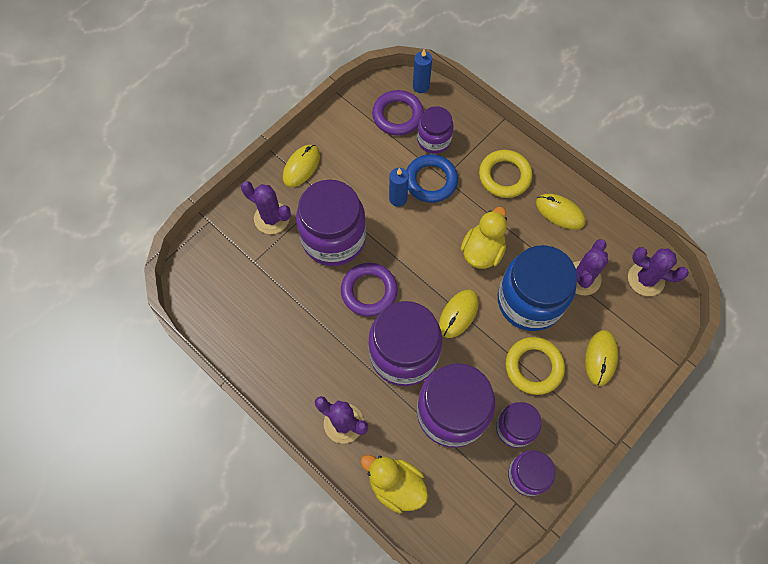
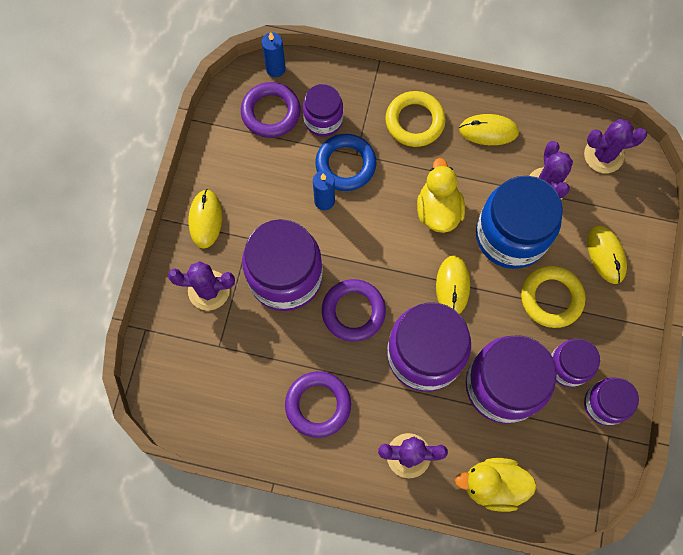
camera: 30 degrees left, 5 degrees up
none -> purple ring [285,371,351,438]

